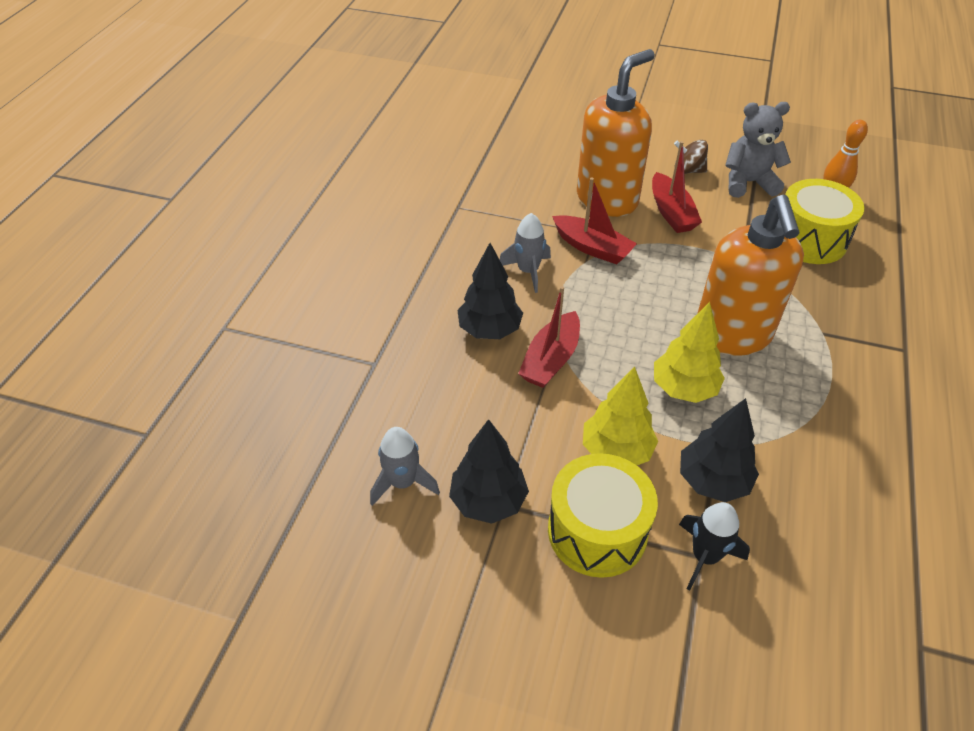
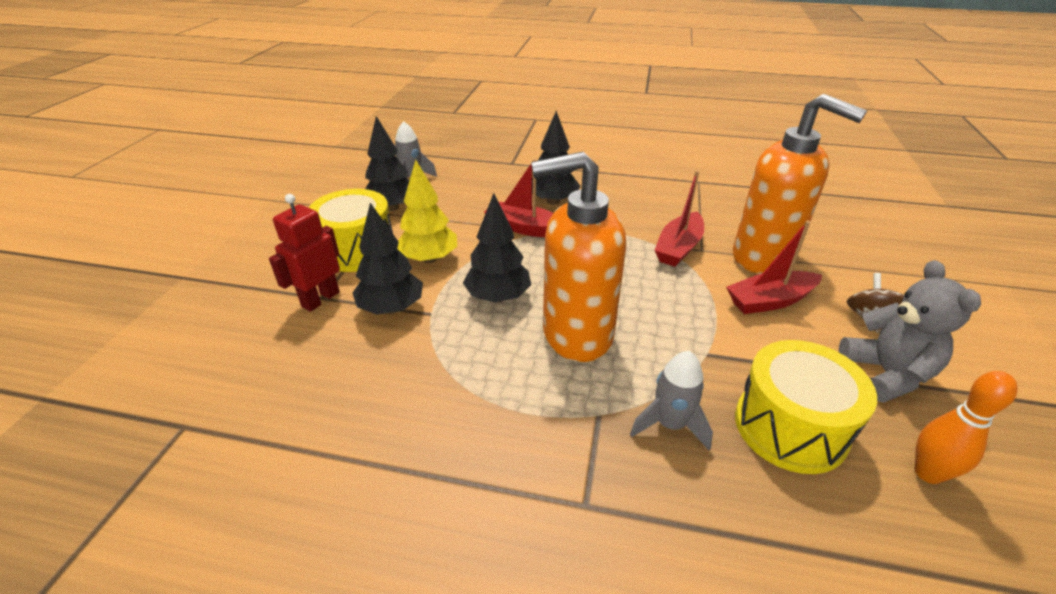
camera: 85 degrees right, 10 degrees down
grey rocket [500,213,551,293] -> grey rocket moved to [630,351,713,450]
yellow tree [654,302,725,403] -> black tree [463,193,531,303]
black rocket [679,502,750,590] -> red robot [269,194,340,312]

